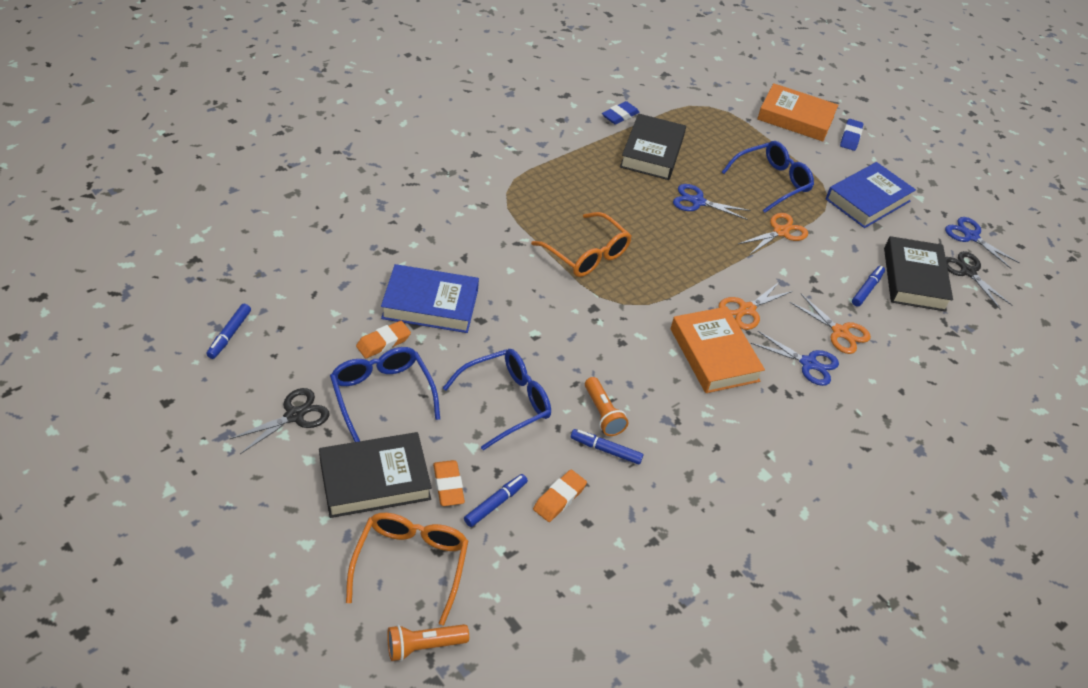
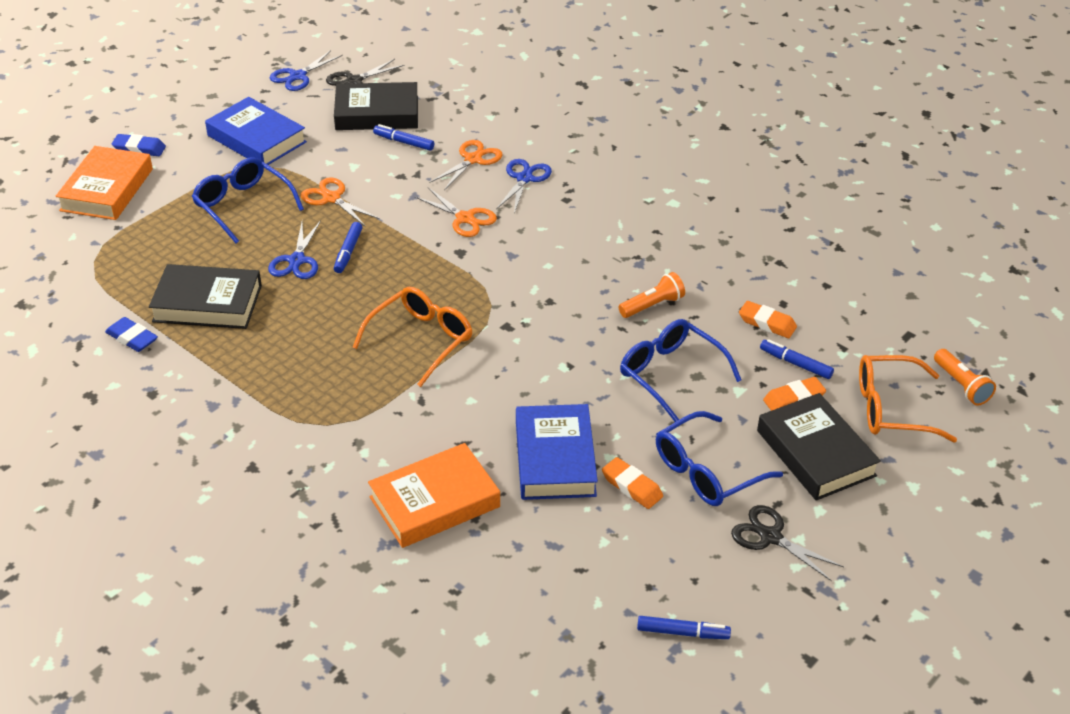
camera: 95 degrees left, 5 degrees down
blue marker [571,429,643,465] -> blue marker moved to [334,222,363,273]
orange book [671,307,765,393] -> orange book moved to [368,443,500,548]

